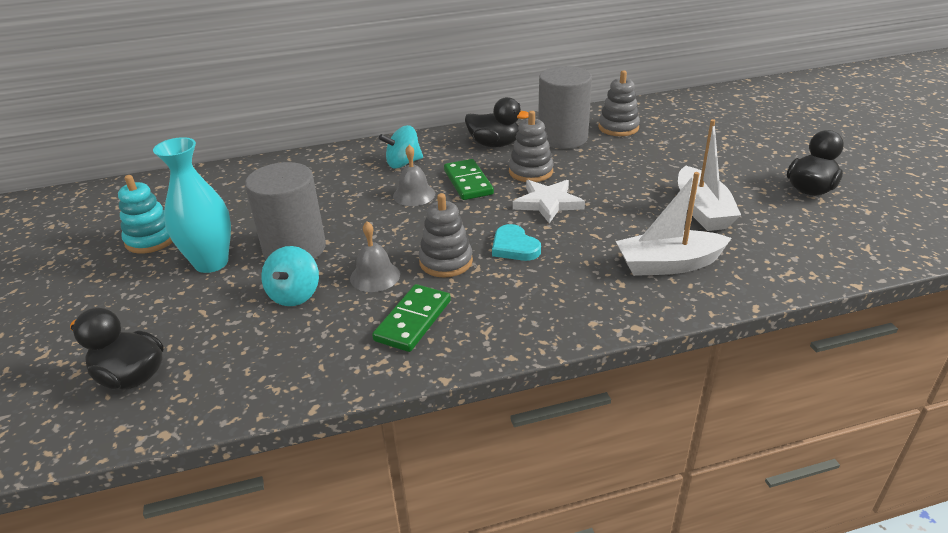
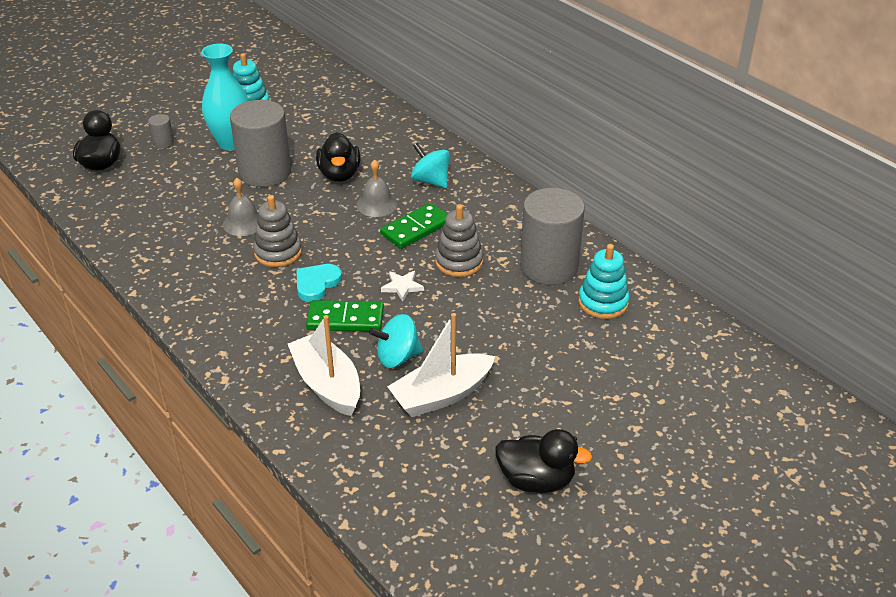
camera: 65 degrees right, 5 degrees up
turquoise spinning top [261,246,319,306] -> turquoise spinning top moved to [369,314,423,368]
green domino [372,284,451,352] -> green domino moved to [306,300,384,332]
black duck [465,97,529,147] -> black duck moved to [316,132,360,182]
white star [513,180,585,223] -> white star [381,271,424,302], size x0.59
grey stacking toy [598,70,640,136] -> turquoise stacking toy [578,244,630,319]
none -> grey cylinder [148,114,174,148]

